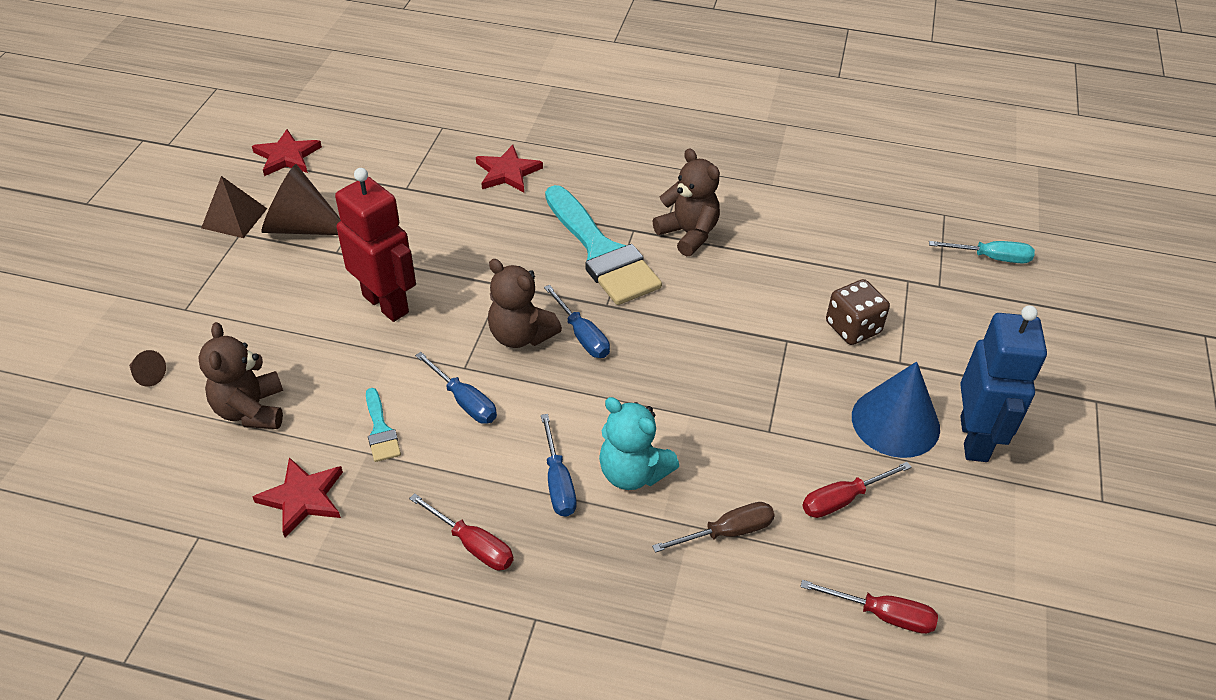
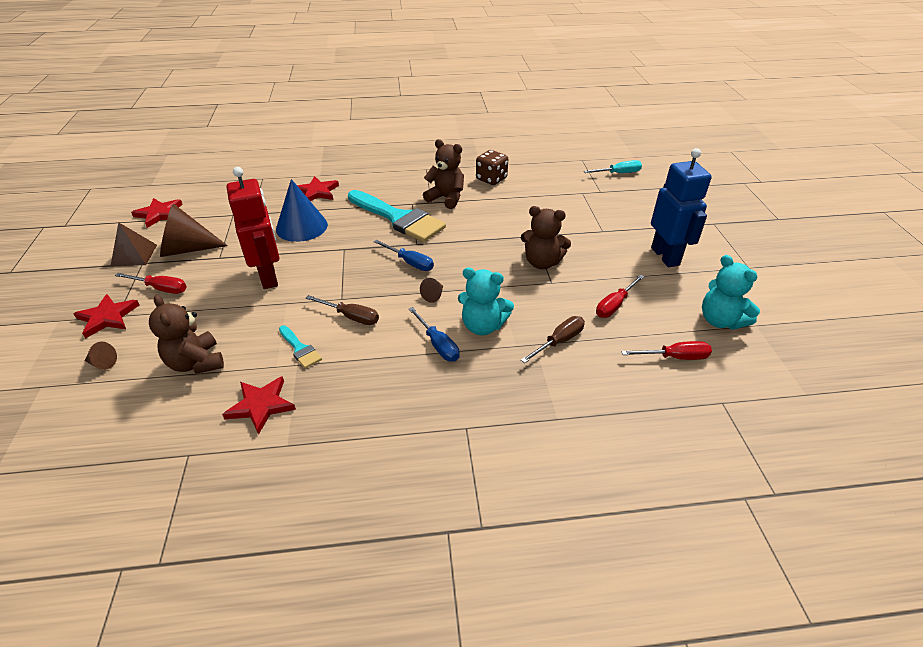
camera: 20 degrees left, 5 degrees down
red robot [335,168,416,322] -> red robot turned 45 degrees clockwise [226,167,280,289]
red screwdriver [409,493,514,570] -> red screwdriver moved to [115,273,187,294]
blue screwdriver [415,352,497,424] -> brown screwdriver [306,295,379,325]
brown teddy bear [488,259,562,348] -> brown teddy bear moved to [521,206,571,269]
brown dice [826,279,890,345] -> brown dice moved to [476,150,508,185]
blue cone [852,361,940,458] -> blue cone moved to [276,179,328,242]
none -> red star [73,294,139,339]
none -> brown cone [420,278,443,303]
none -> turquoise teddy bear [702,255,760,330]

